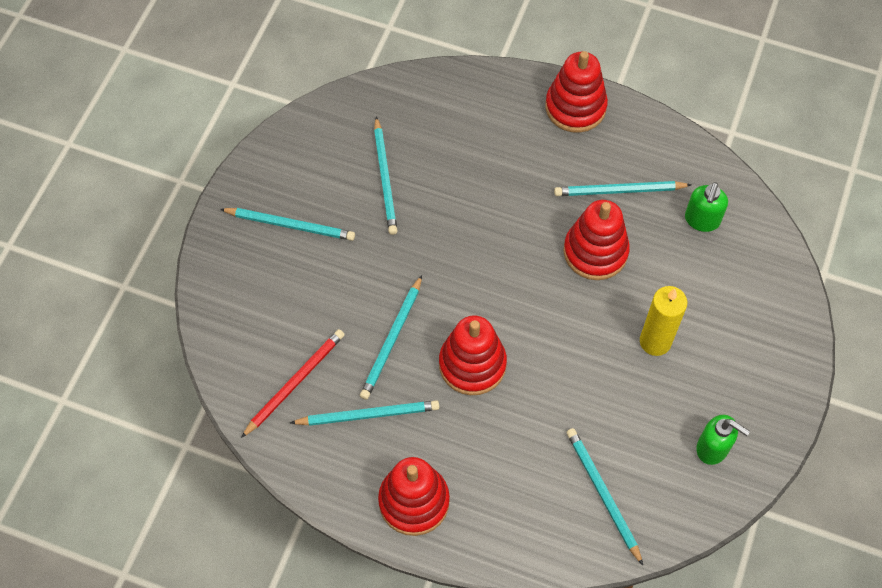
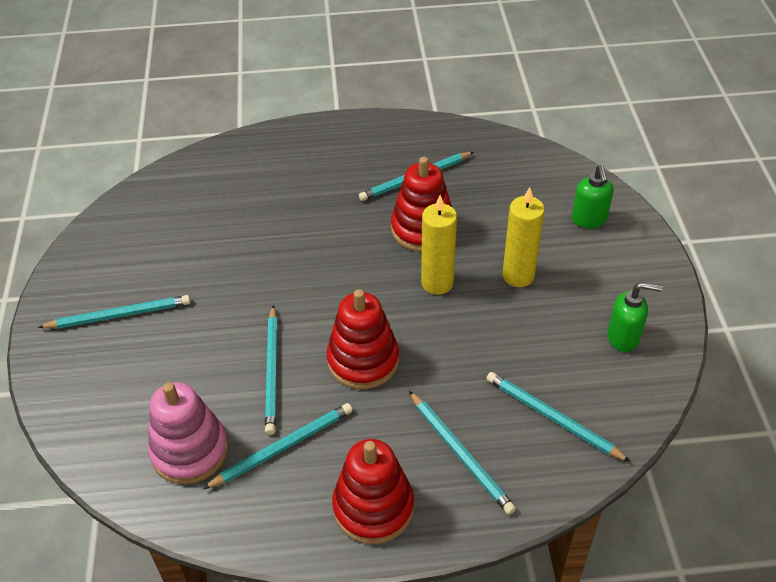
camera: 25 degrees left, 15 degrees down
red pencil [241,329,345,438] -> pink stacking toy [148,382,228,484]
turquoise pencil [374,117,398,235] -> turquoise pencil moved to [409,391,516,515]
red stacking toy [545,51,608,133] -> none
green soap dispenser [685,182,728,232] -> green soap dispenser moved to [571,165,614,228]
none -> yellow candle [421,195,457,295]

